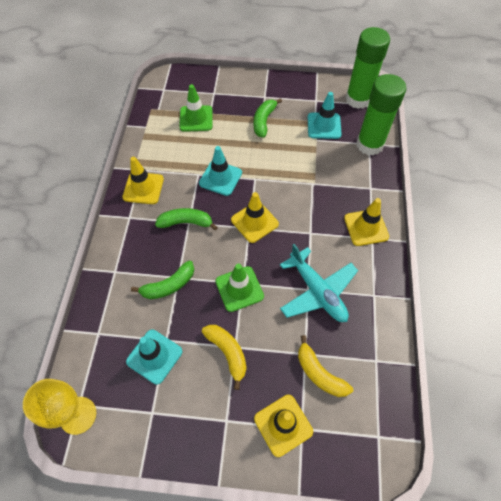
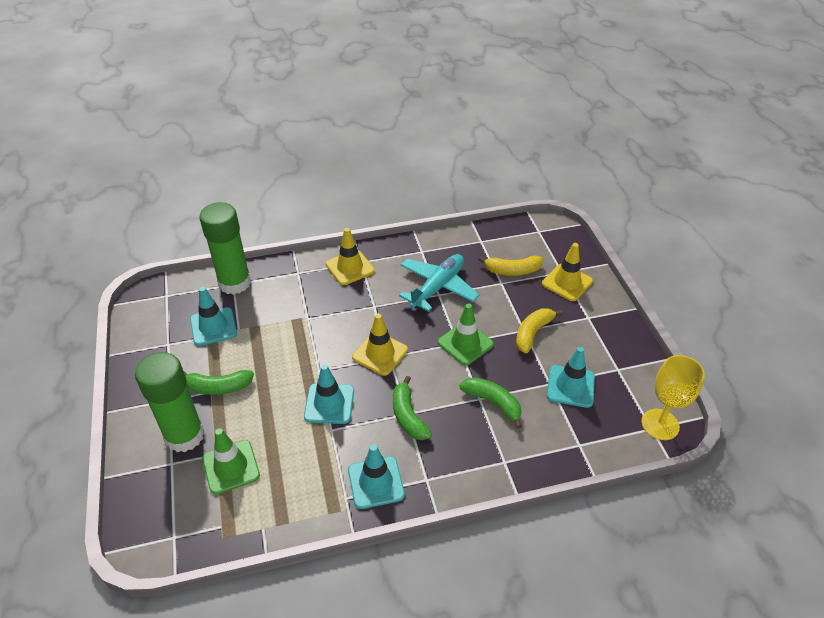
camera: 110 degrees left, 15 degrees down
yellow traffic cone [122,157,164,204] -> turquoise traffic cone [348,444,405,509]
yellow banana [298,335,353,397] -> yellow banana turned 60 degrees clockwise [478,256,543,276]
green glue stick [345,27,390,109] -> green glue stick moved to [135,352,205,452]

